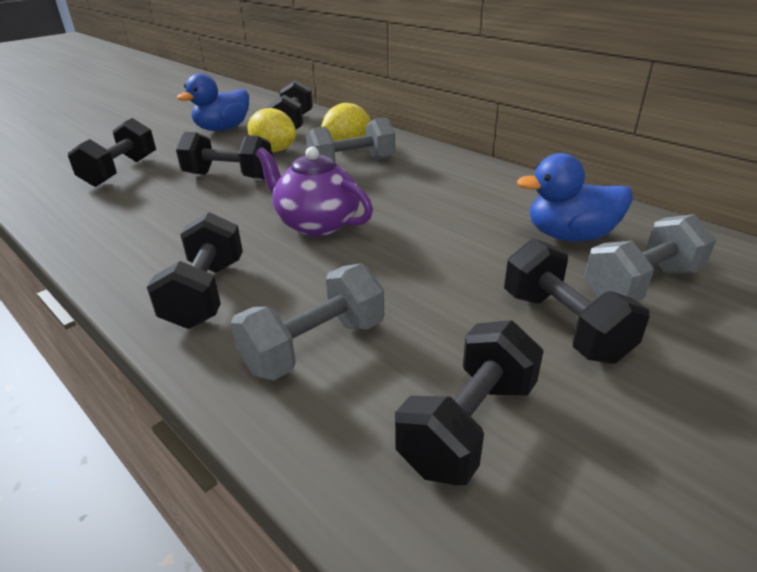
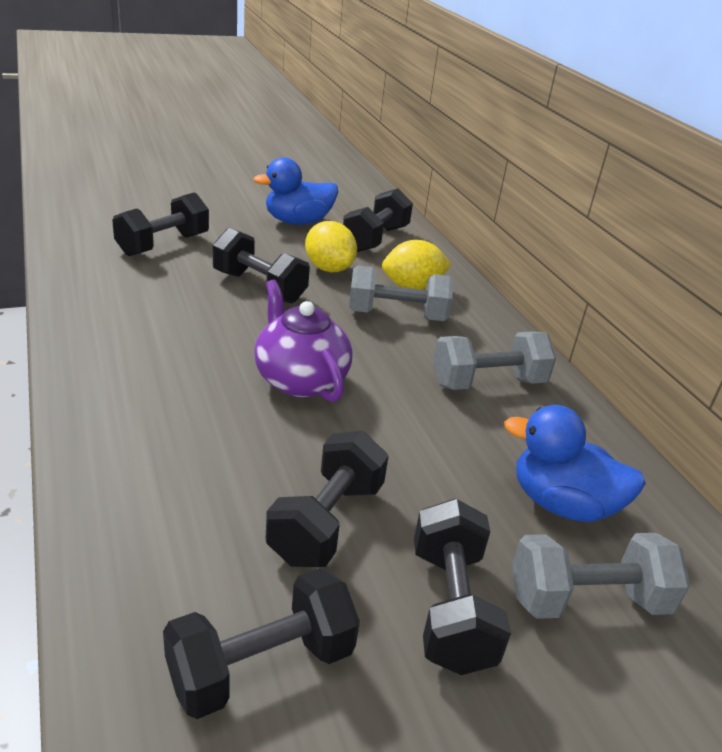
camera: 20 degrees right, 0 degrees up
black dumbbell [147,212,243,329] -> black dumbbell moved to [265,431,388,567]
grey dumbbell [231,263,384,380] -> grey dumbbell moved to [433,331,556,390]

